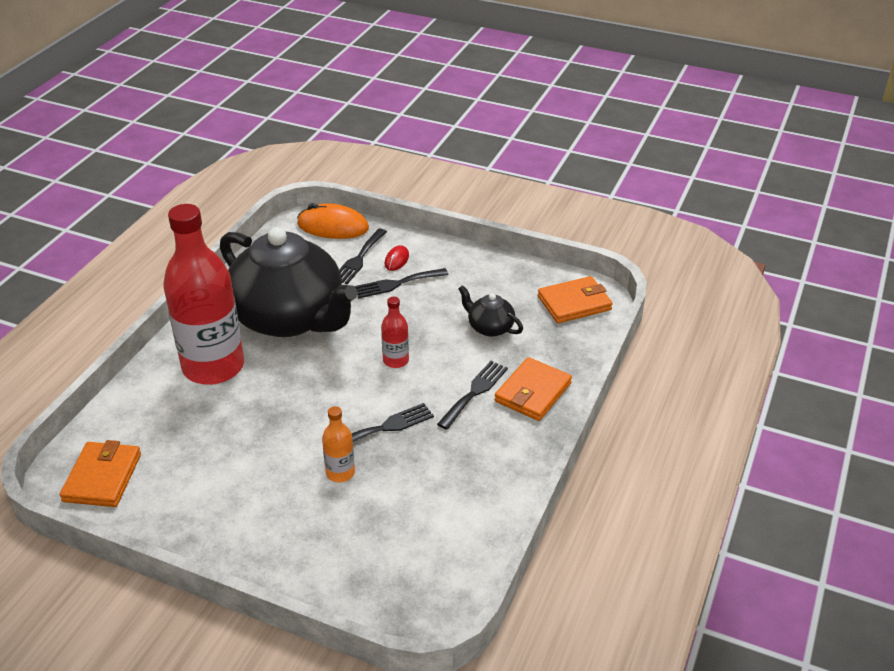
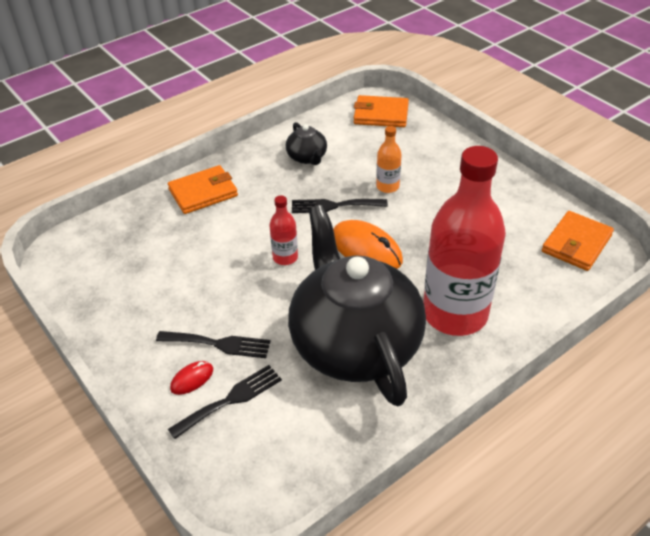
camera: 150 degrees left, 5 degrees up
orange mouse [297,203,369,239] -> orange mouse moved to [333,220,403,269]
black fork [437,361,508,430] -> none
black teapot [458,285,523,337] -> black teapot moved to [286,122,327,165]
orange wallet [538,276,613,323] -> orange wallet moved to [354,95,409,127]

